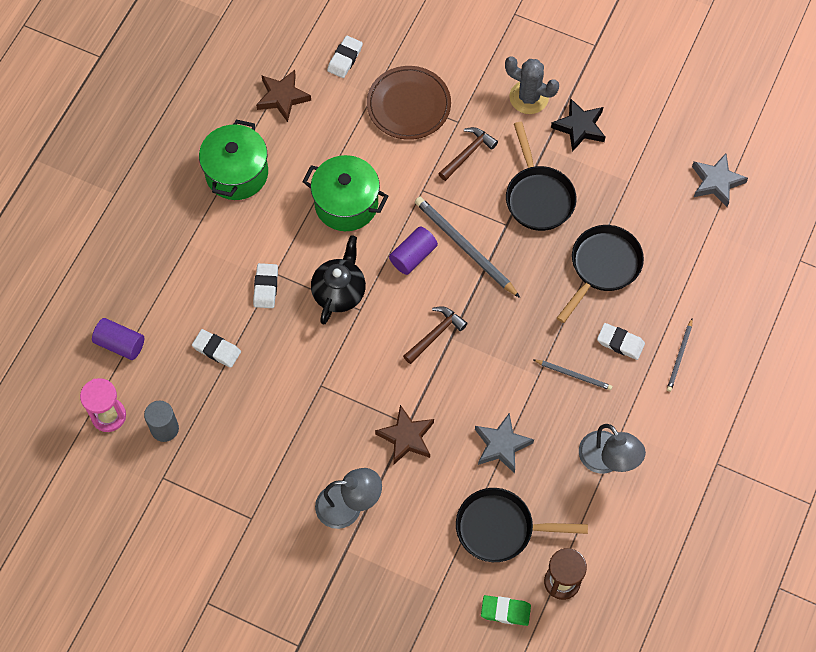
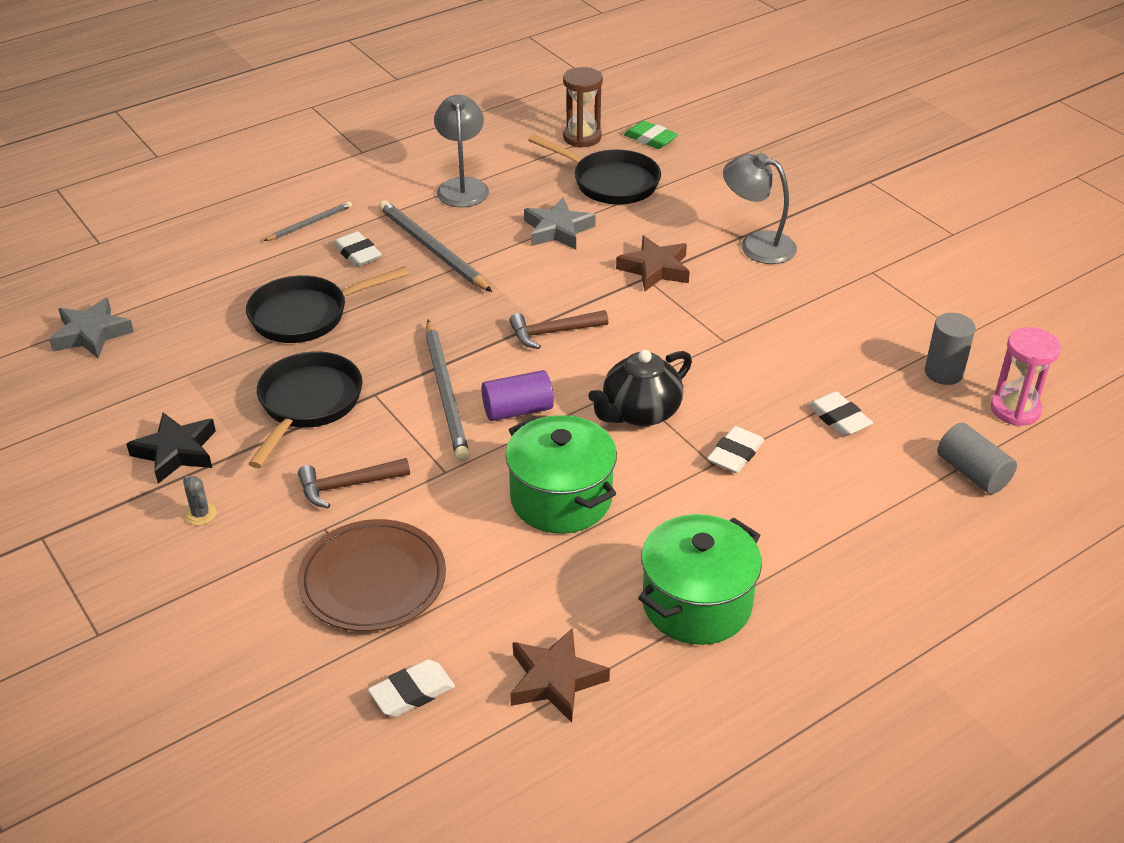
camera: 150 degrees left, 25 degrees down
purple cylinder [92,318,144,360] -> grey cylinder [937,423,1017,494]
grey cactus [505,57,559,114] -> grey cactus [183,476,217,526], size x0.48
grey pencil [533,359,612,390] -> grey pencil [379,200,492,292], size x1.83

